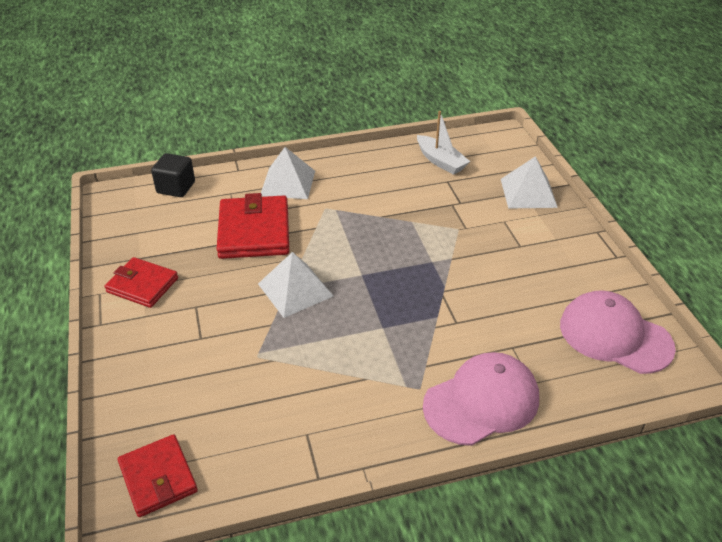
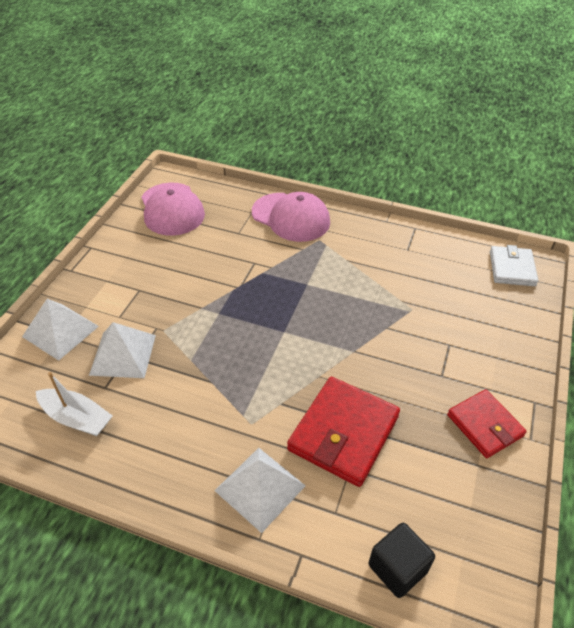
camera: 145 degrees left, 5 degrees up
red wallet [118,434,198,517] -> white wallet [490,245,539,286]
white pyramid [258,252,333,318] -> white pyramid moved to [89,322,156,378]
white boat [417,111,470,175] -> white boat turned 120 degrees clockwise [36,372,113,436]
pink cap [423,352,539,446] -> pink cap turned 150 degrees counterclockwise [252,192,330,242]

